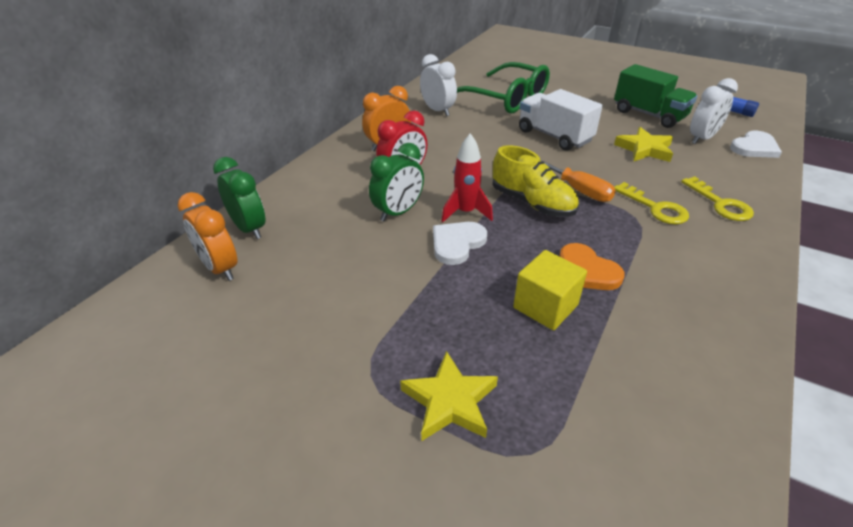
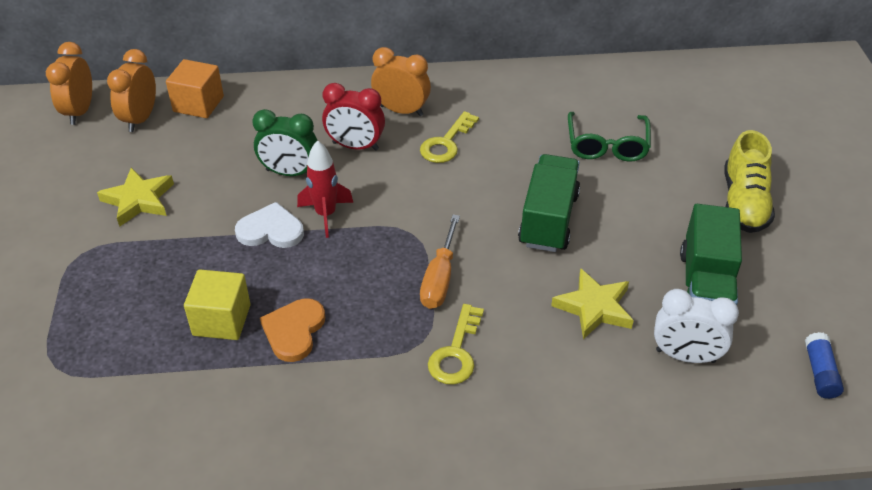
camera: 55 degrees right, 5 degrees up
green clock [213,157,266,239] -> orange cube [166,59,224,118]
yellow star [400,351,498,441] -> yellow star moved to [97,167,174,227]
white clock [420,54,457,116] -> none
green glasses [457,62,550,113] -> green glasses [568,112,651,162], size x0.66
yellow shoe [493,145,579,217] -> yellow shoe moved to [724,130,775,233]
white truck [519,89,603,151] -> green truck [518,154,580,252]
yellow key [681,176,754,221] -> yellow key moved to [420,111,479,163]
white heart [730,131,782,158] -> none
none -> orange clock [46,42,92,125]

